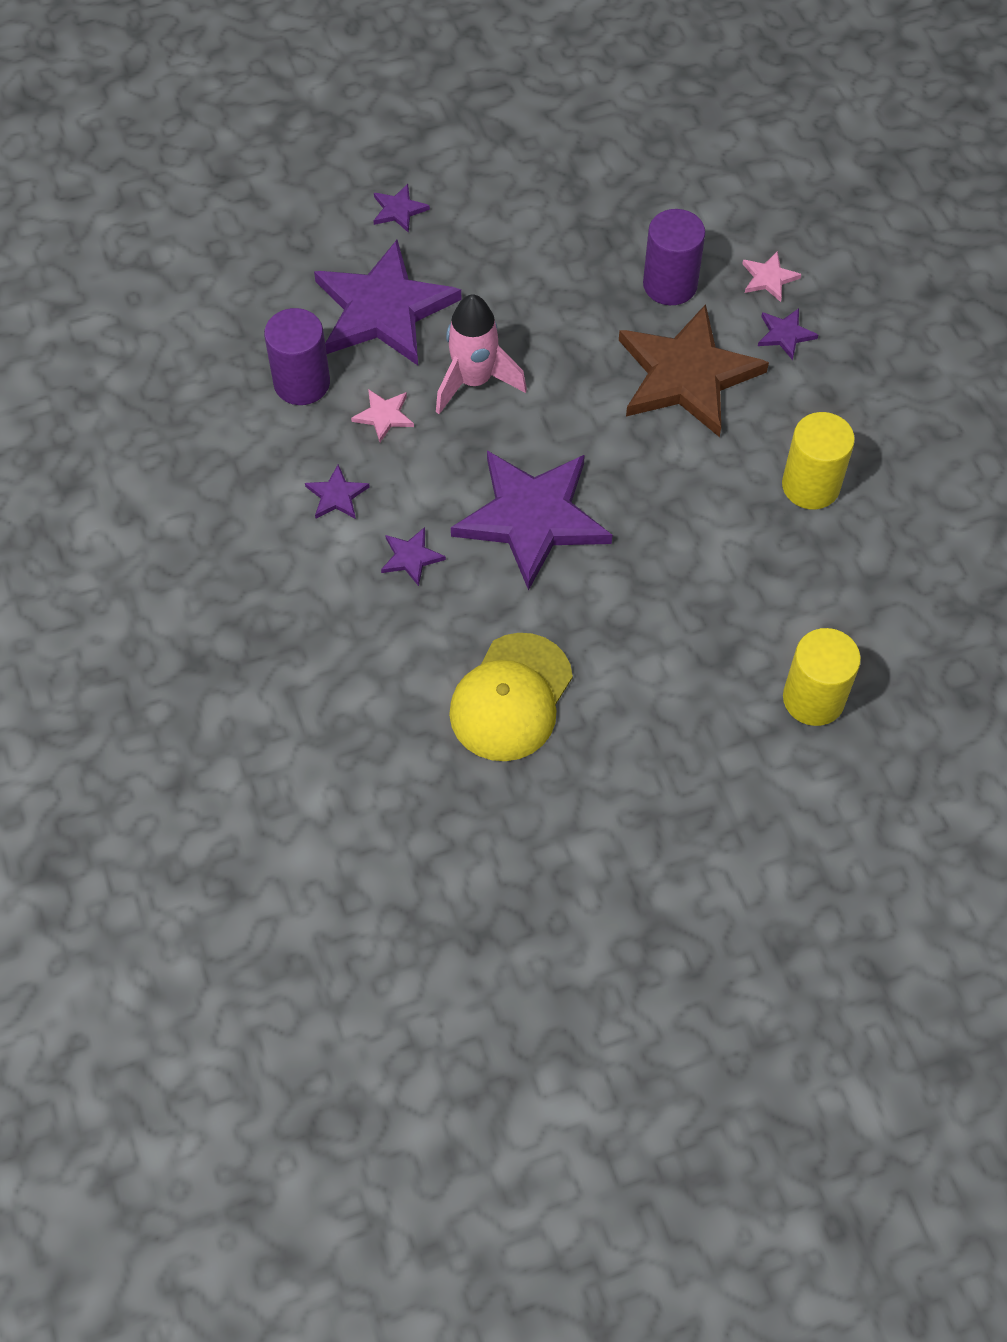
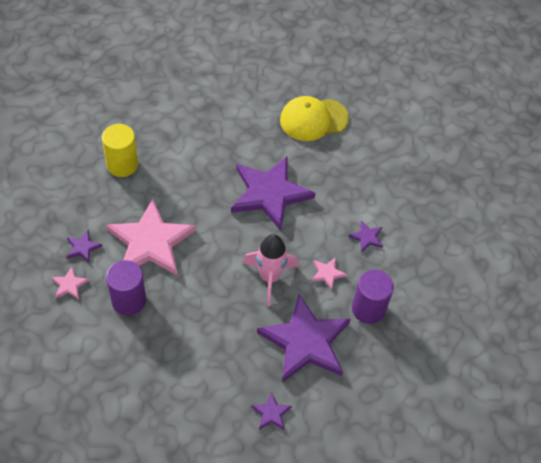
camera: 165 degrees left, 5 degrees down
purple star [381,527,446,586] -> none
yellow cap [449,633,573,761] -> yellow cap turned 150 degrees counterclockwise [280,96,349,141]
brown star [619,304,769,437] -> pink star [106,199,196,275]
yellow cylinder [783,628,861,726] -> none

